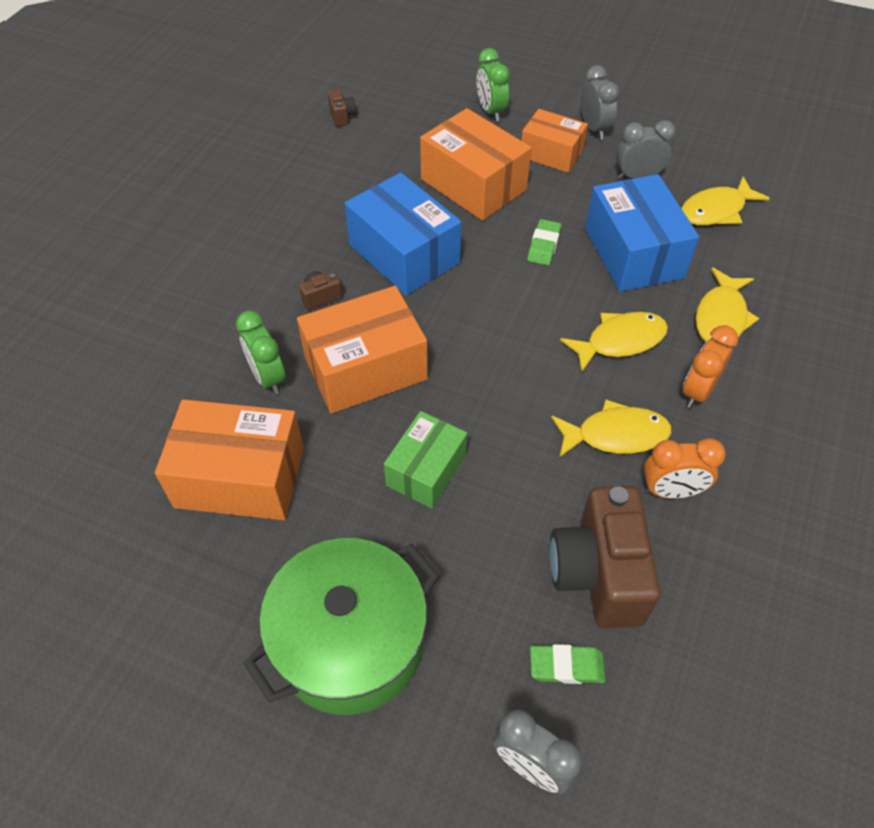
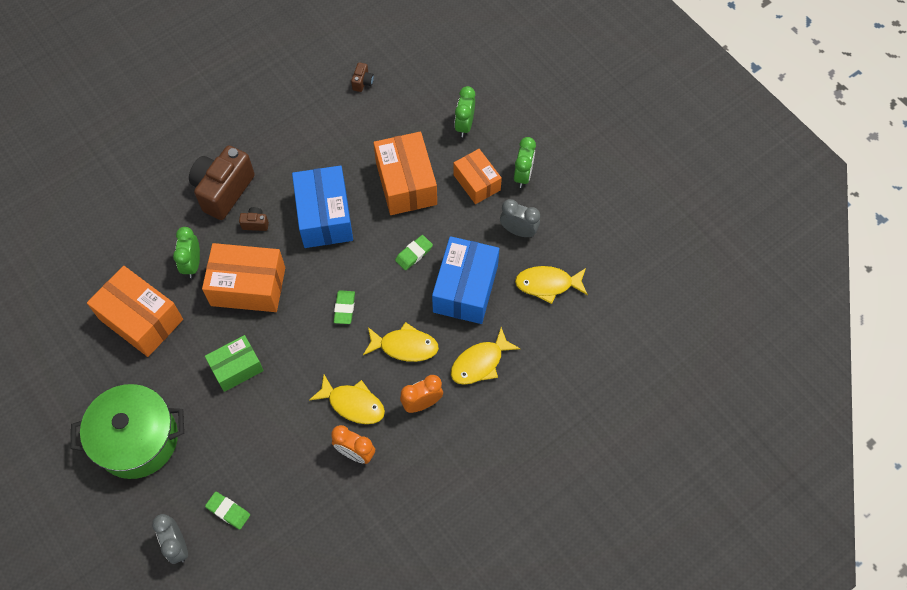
camera: 30 degrees right, 10 degrees up
brown camera [549,486,660,628] -> brown camera moved to [189,146,255,220]
grey clock [581,65,619,140] -> green clock [514,137,536,188]
none -> green eraser [334,290,355,324]

